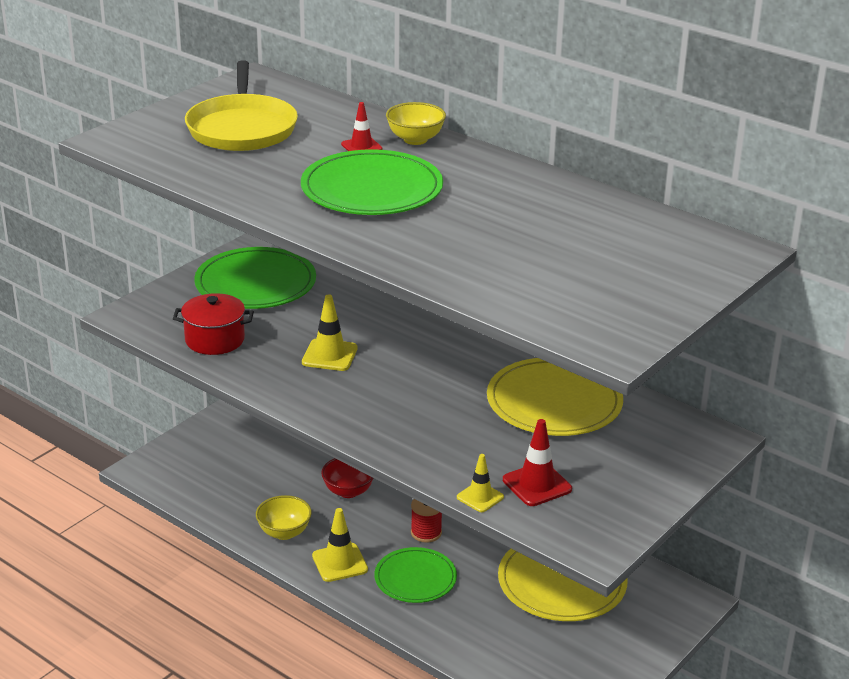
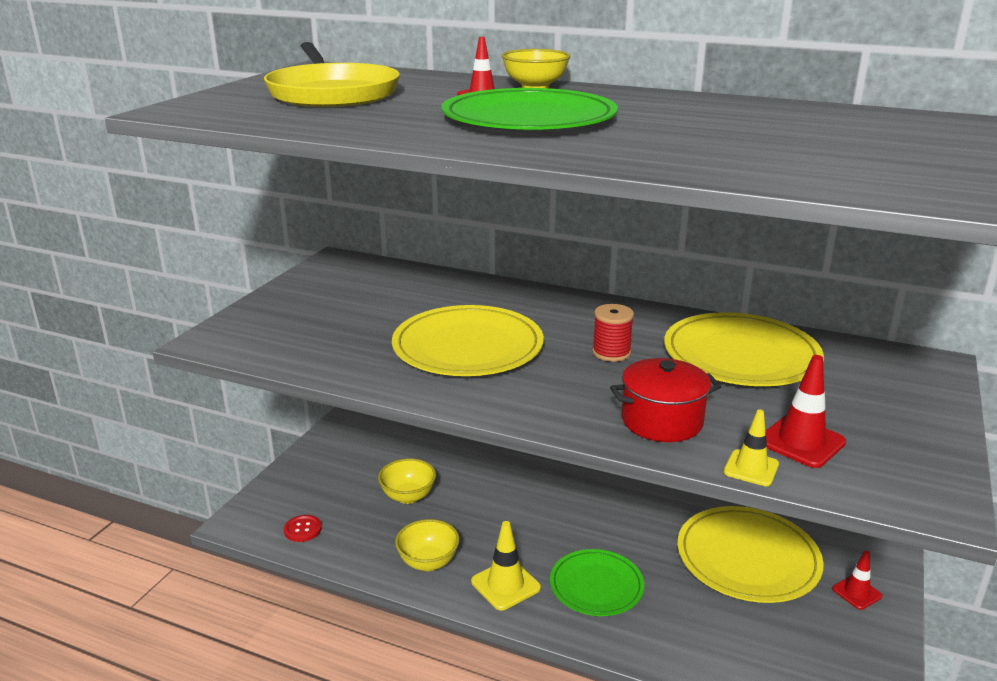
camera: 15 degrees left, 5 degrees down
red pot [173,293,254,355] -> red pot moved to [610,358,721,442]
green plate [194,247,316,309] -> none
yellow traffic cone [302,294,358,371] -> yellow plate [392,305,544,376]
red bowl [321,458,373,498] -> none
red spool [411,499,442,543] -> red spool moved to [592,304,634,362]
none -> red button [284,515,322,542]
none -> yellow bowl [378,458,436,504]
none -> red traffic cone [832,551,882,610]

